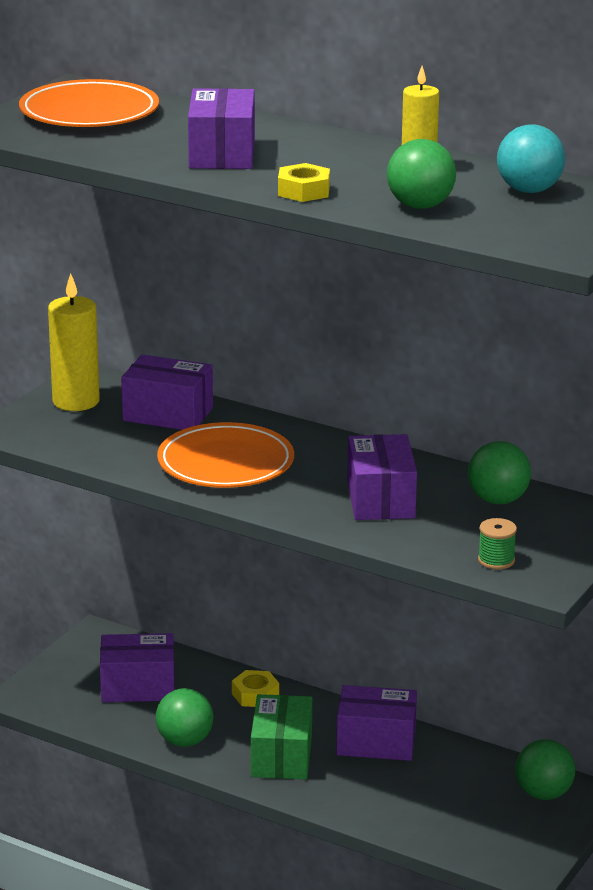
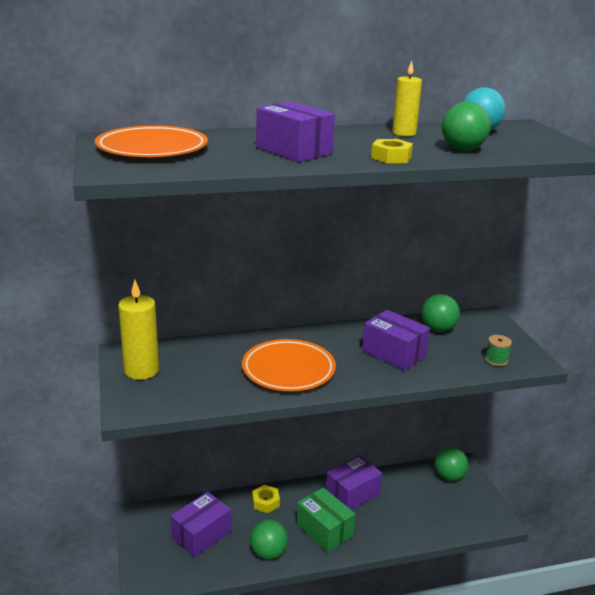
camera: 45 degrees left, 0 degrees up
purple box [121,354,213,430] -> none

